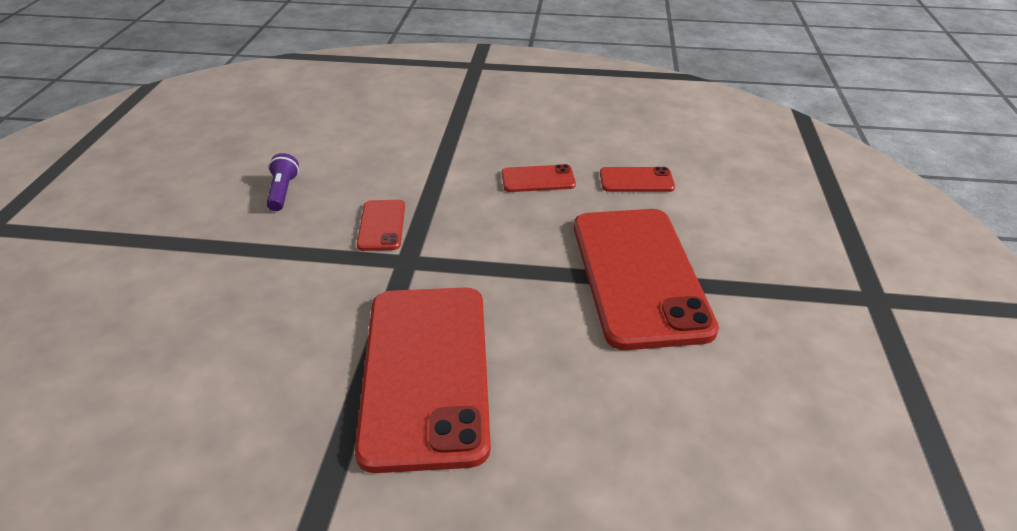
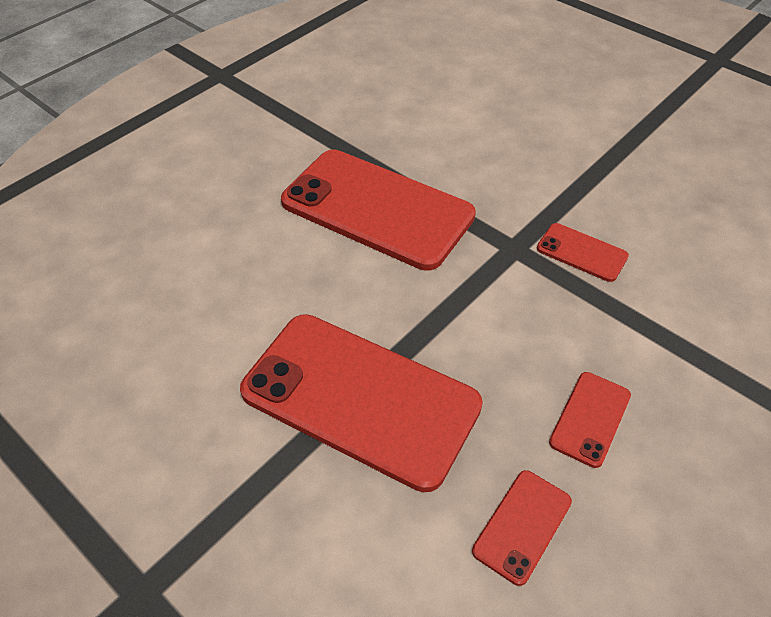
camera: 125 degrees right, 10 degrees up
purple flashlight [266,153,299,211] -> none

